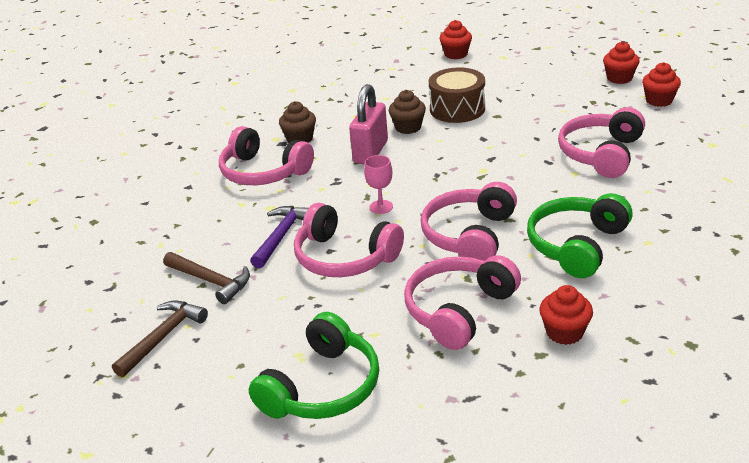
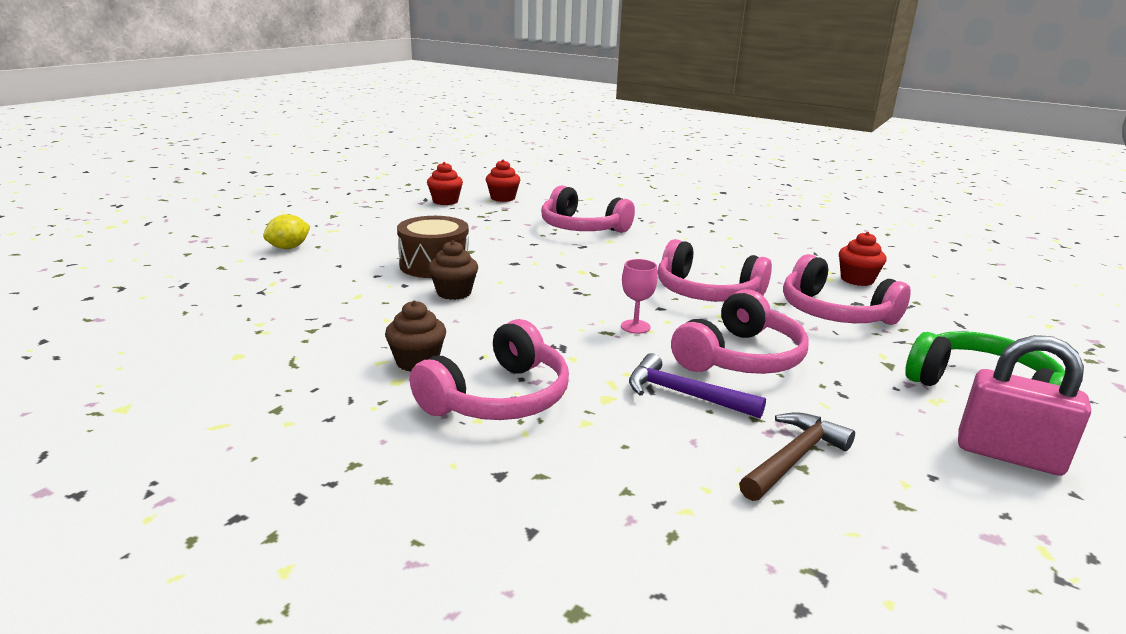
camera: 85 degrees left, 10 degrees down
brown hammer [112,301,208,377] -> none
pink padlock [349,84,388,164] -> pink padlock moved to [958,335,1091,475]
red cupcake [439,20,472,59] -> yellow lemon [263,214,310,249]
green headphones [527,193,633,278] -> none

